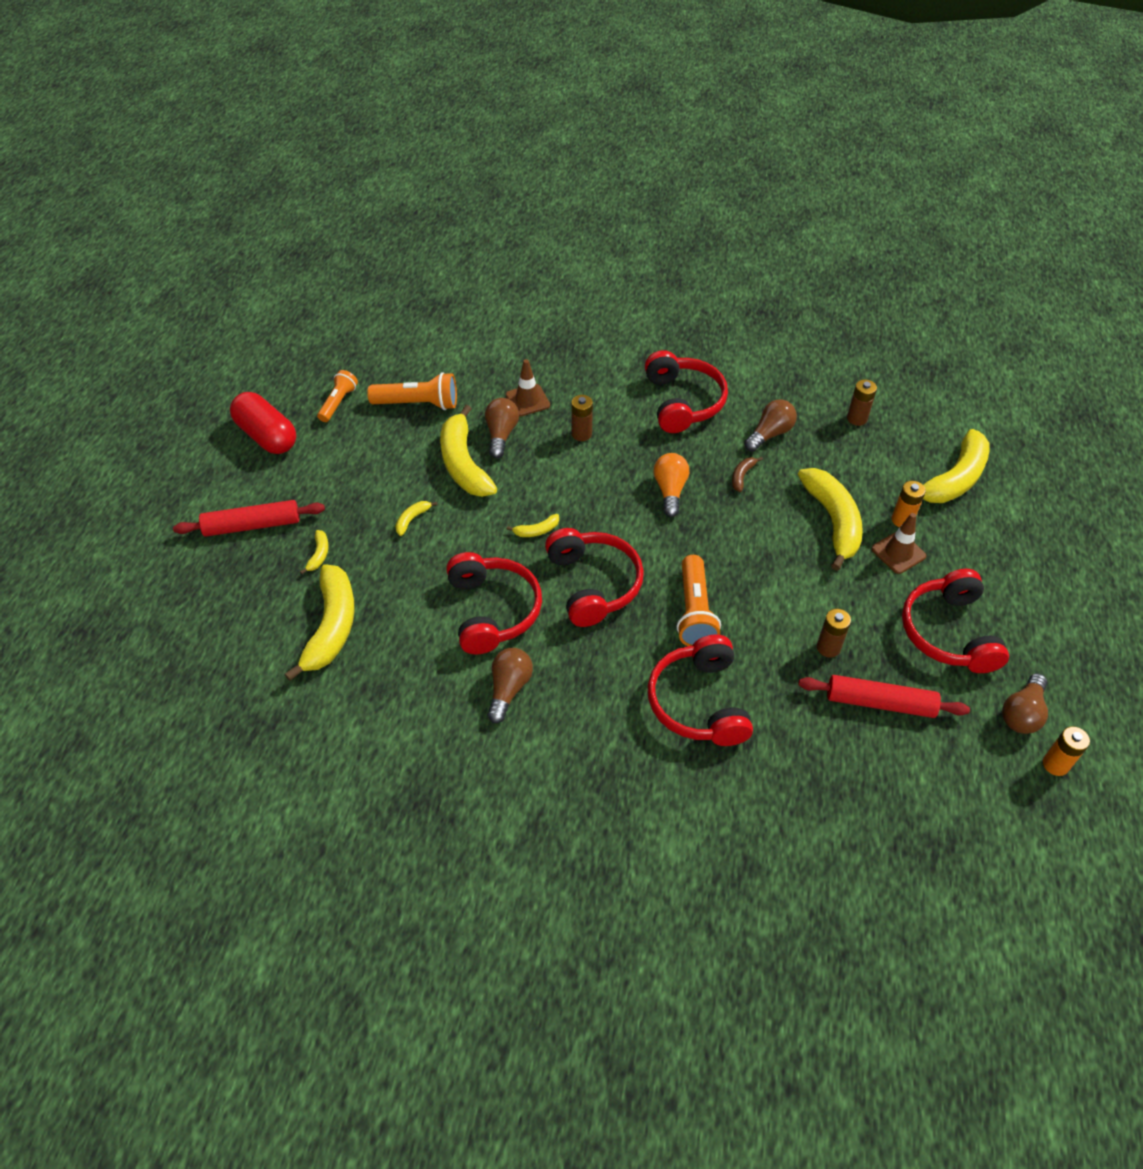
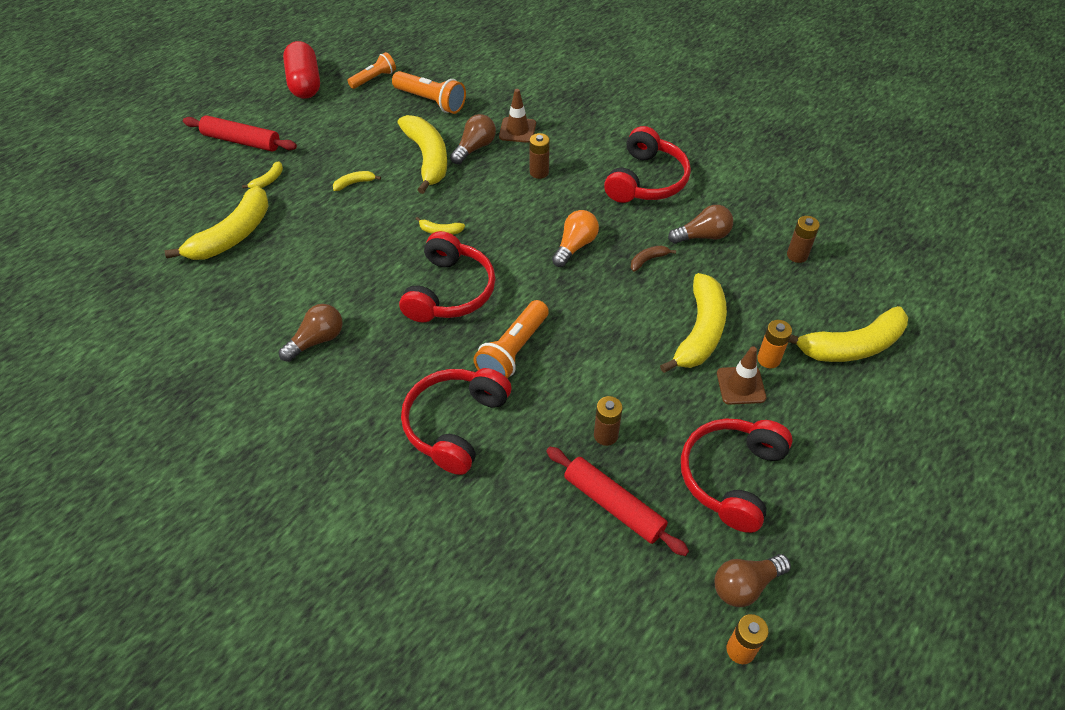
camera: 30 degrees right, 0 degrees up
yellow banana [440,405,497,497] -> yellow banana turned 150 degrees clockwise [398,115,447,194]
red headphones [446,552,542,655] -> none

